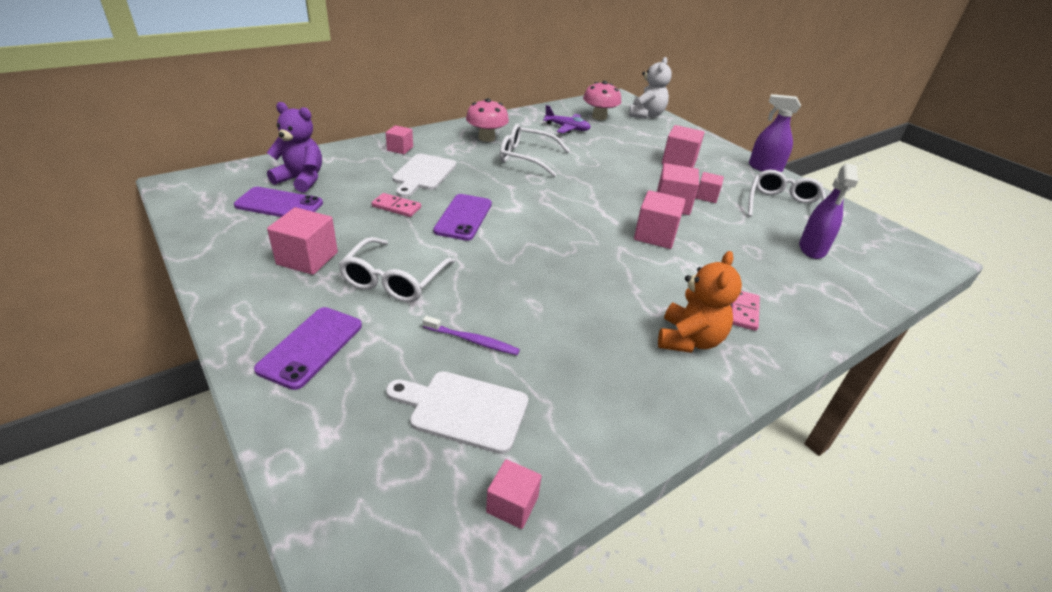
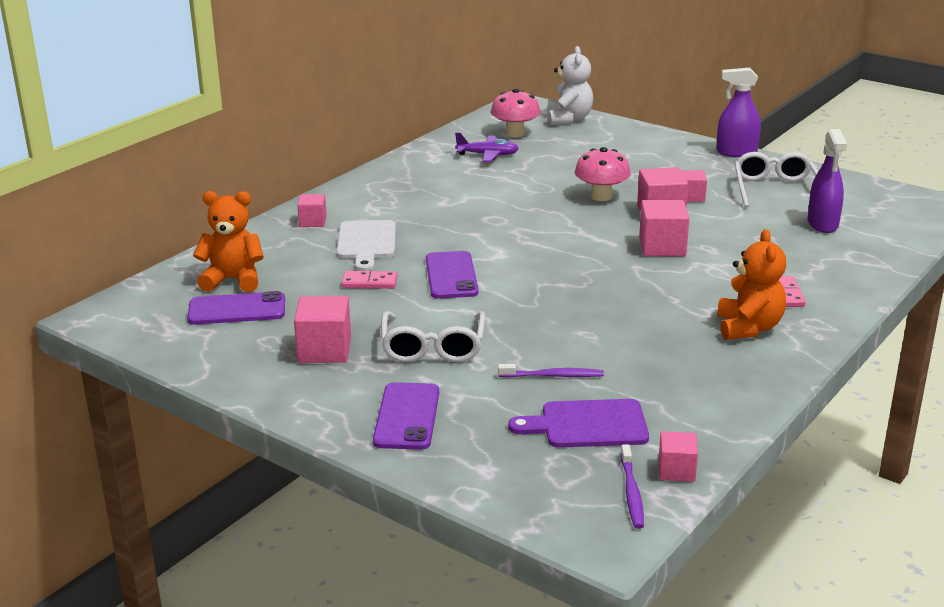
camera: 15 degrees left, 10 degrees down
purple teddy bear [267,102,322,193] -> orange teddy bear [193,191,264,292]
white cutting board [386,371,528,454] -> purple cutting board [508,399,649,448]
pink mushroom [466,98,509,142] -> pink mushroom moved to [575,147,631,201]
white glasses [500,123,570,177] -> none
pink cube [662,125,704,168] -> none
none -> purple toothbrush [621,444,644,529]

